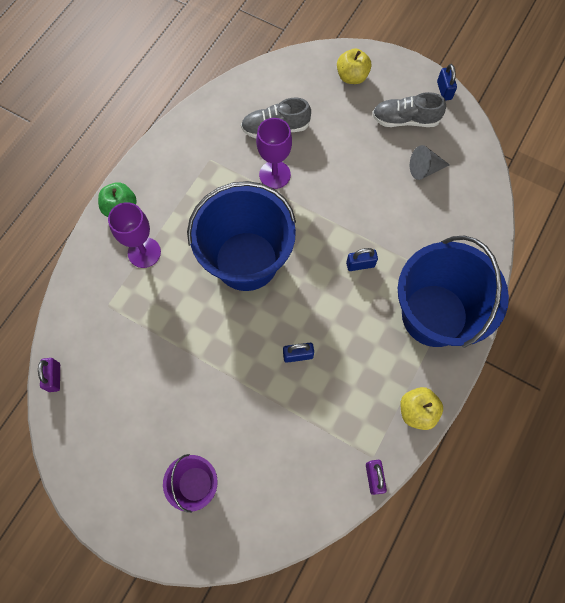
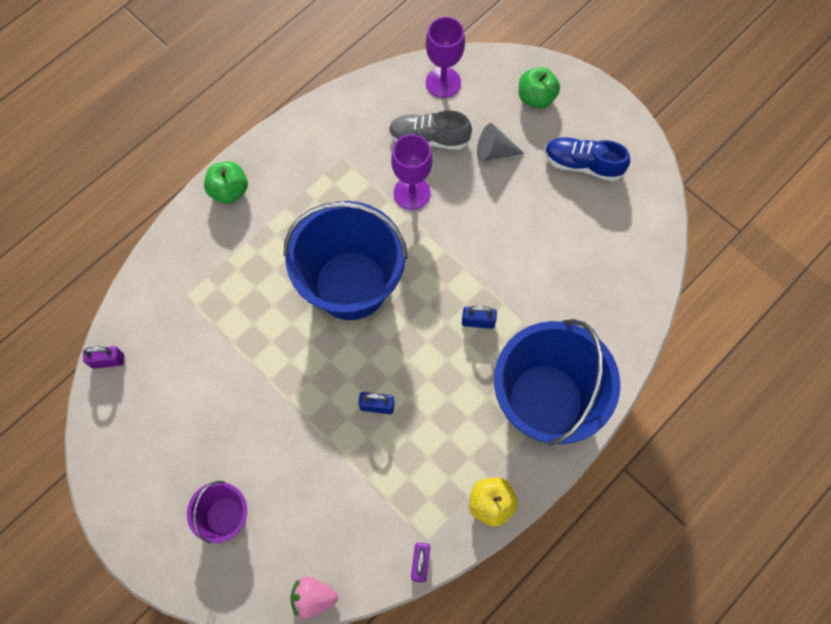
camera: 15 degrees right, 0 degrees up
purple padlock [38,358,60,392] -> purple padlock turned 75 degrees clockwise [83,346,124,369]
purple goblet [108,202,161,268] -> purple goblet moved to [426,17,465,98]
yellow apple [337,48,371,84] -> green apple [519,67,560,109]
grey shoe [372,92,446,127] -> blue shoe [545,138,630,182]
grey cone [410,145,450,180] -> grey cone moved to [477,123,524,161]
blue padlock [437,64,457,101] -> none
none -> pink strawberry [290,577,338,619]

